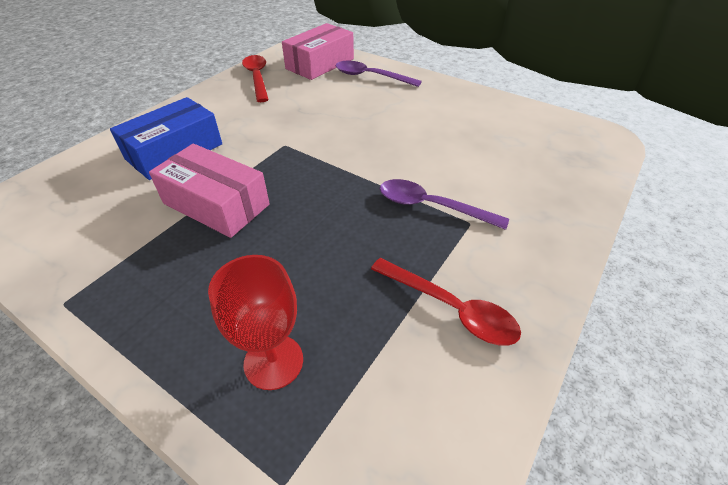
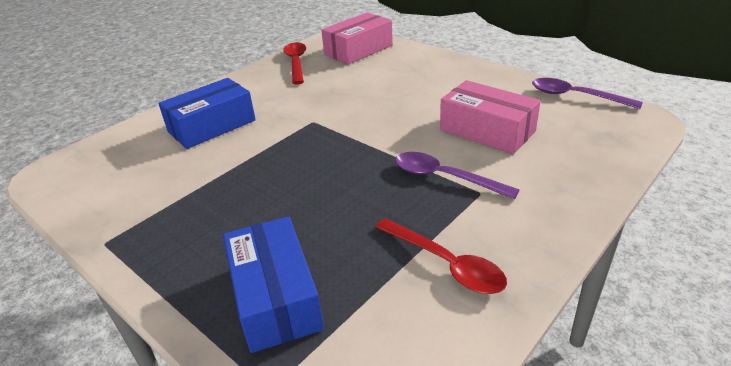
camera: 10 degrees right, 10 degrees down
pink box [149,143,270,238] -> pink box moved to [440,80,541,154]
red goblet [208,255,303,390] -> blue box [223,216,324,353]
purple spoon [335,61,422,87] -> purple spoon moved to [532,78,643,109]

